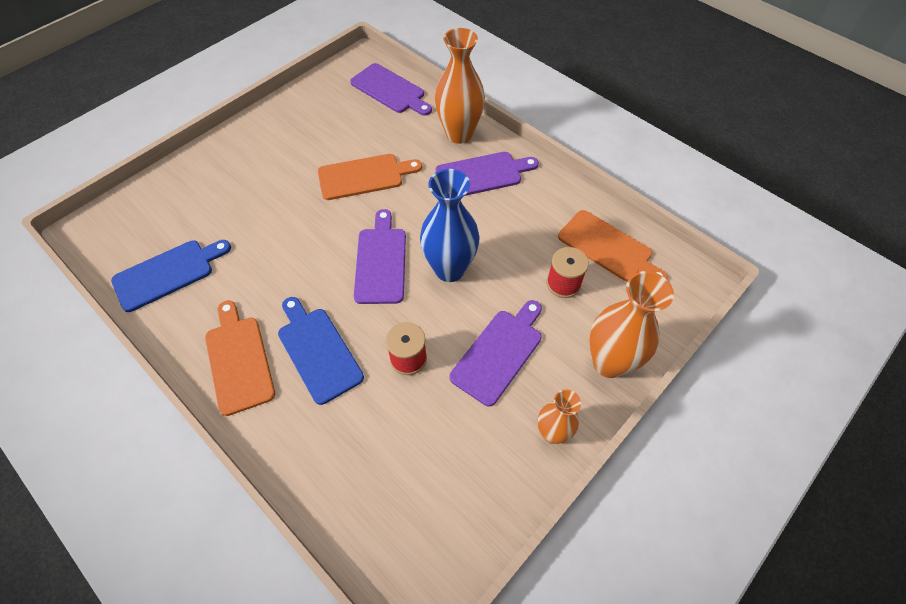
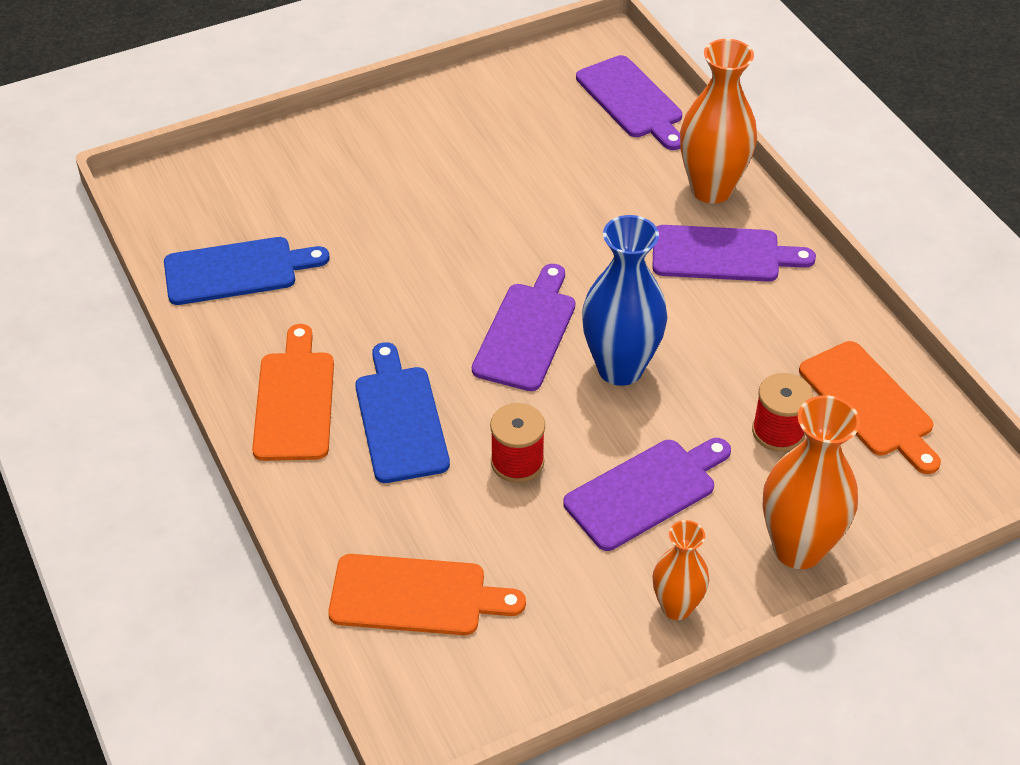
camera: 20 degrees right, 10 degrees down
orange cutting board [318,154,422,200] -> orange cutting board moved to [328,554,526,635]

